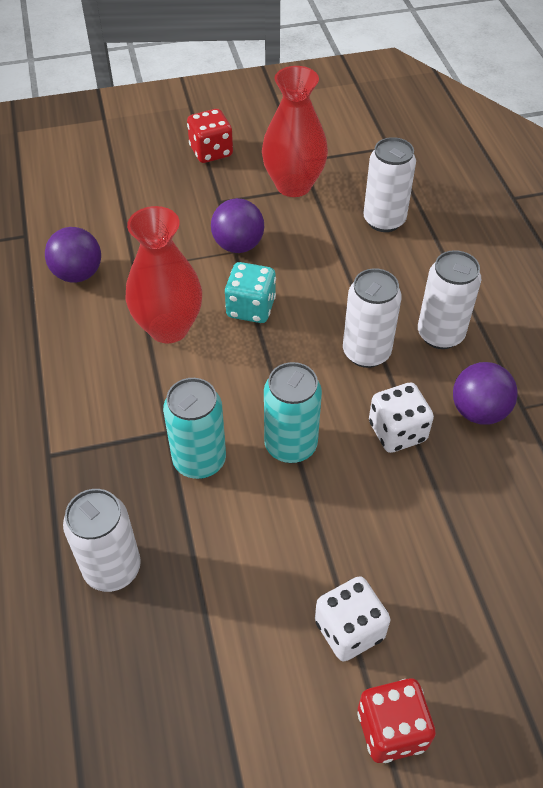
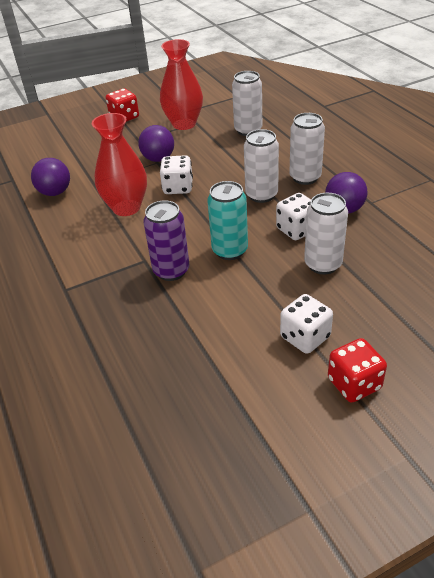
camera: 10 degrees left, 10 degrees down
white can [63,489,141,592] -> white can moved to [304,193,348,275]
turquoise can [163,378,226,479] -> purple can [143,200,189,281]
turquoise dice [225,262,276,323] -> white dice [160,155,193,194]

